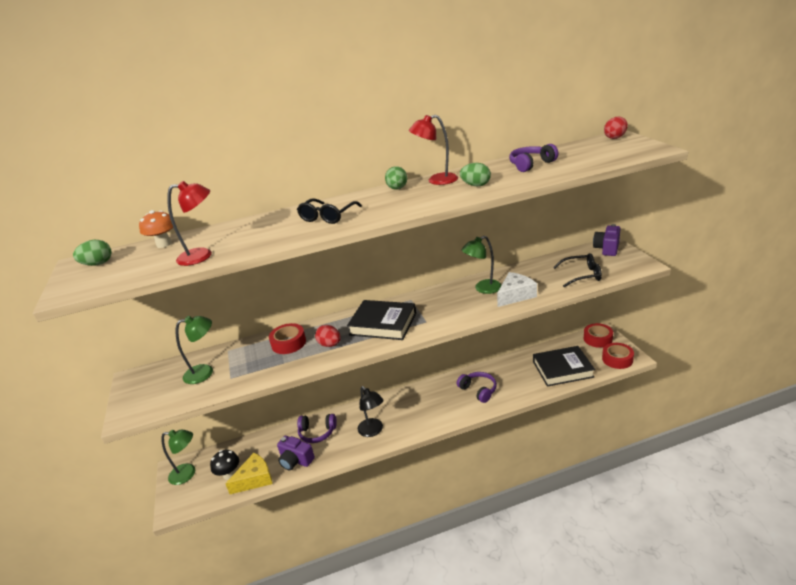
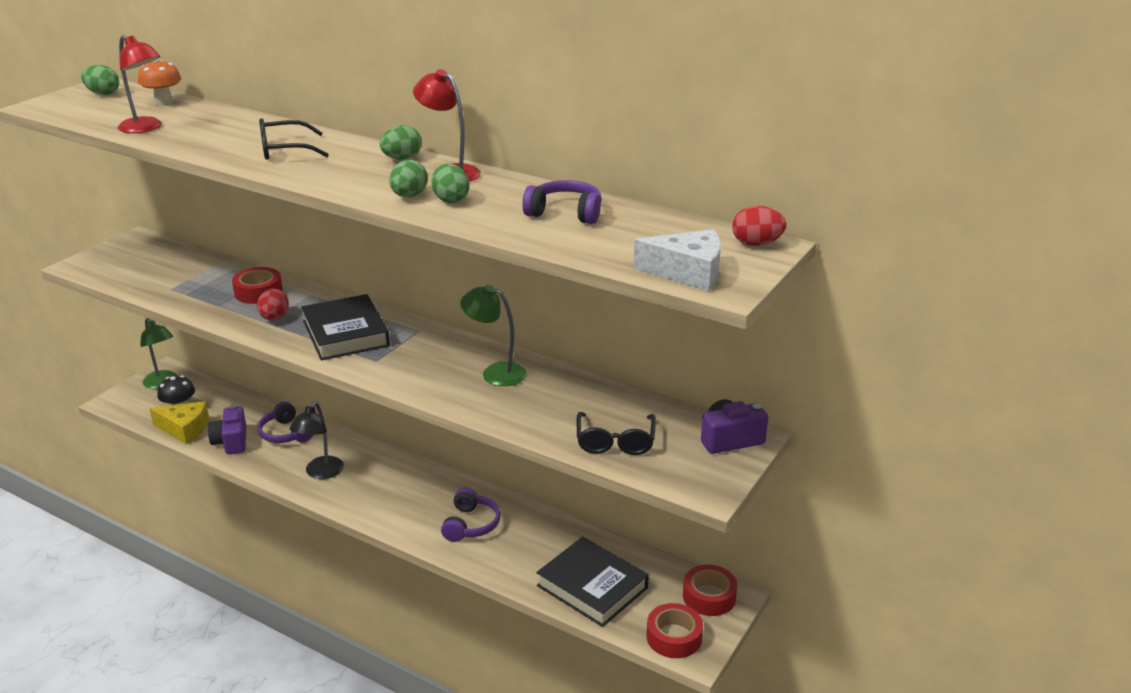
camera: 45 degrees right, 0 degrees up
green lamp [176,316,213,384] -> none
white cheese [497,272,537,307] -> white cheese moved to [634,229,721,291]
black glasses [553,253,602,287] -> black glasses turned 45 degrees clockwise [577,412,656,455]
none -> green egg [389,160,428,197]

